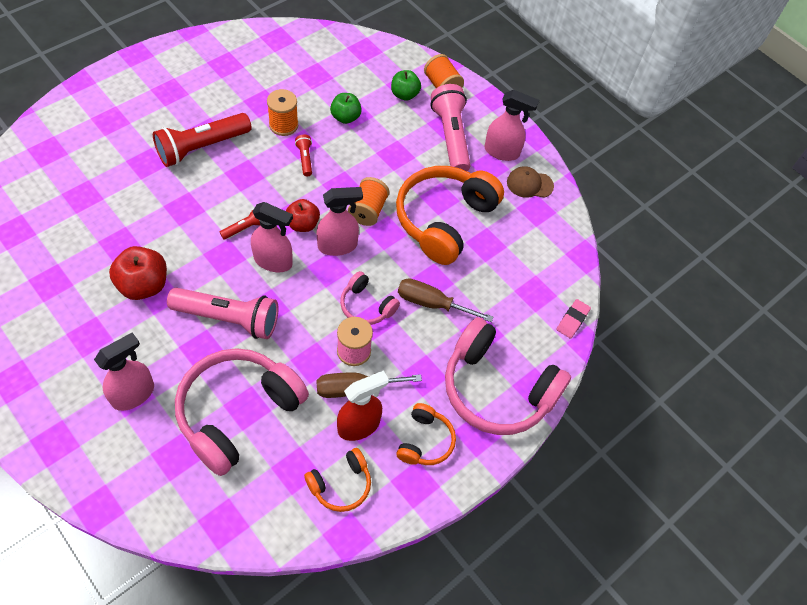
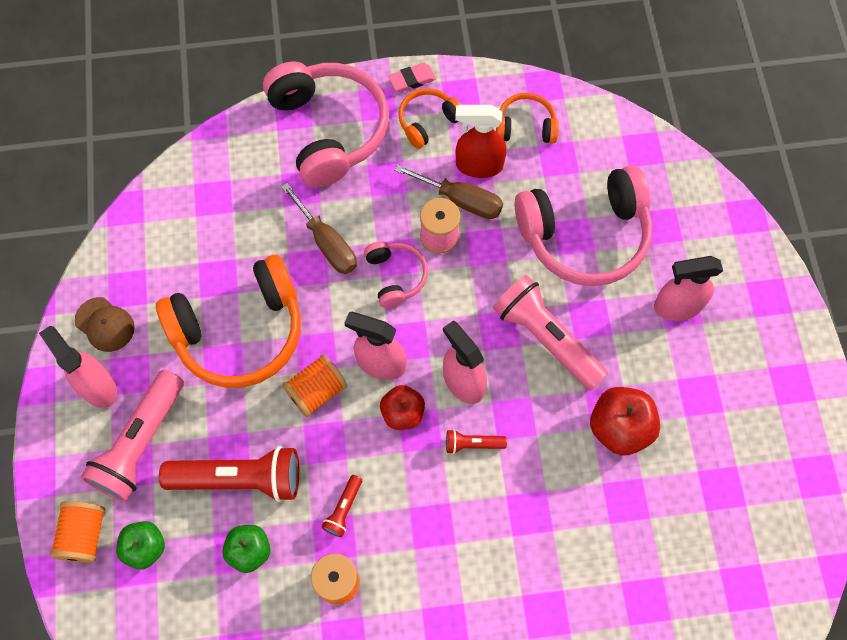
camera: 140 degrees left, 10 degrees up
red flashlight [153,113,252,167] -> red flashlight moved to [159,446,299,502]
pink eraser [556,299,591,339] -> pink eraser moved to [388,63,436,92]

